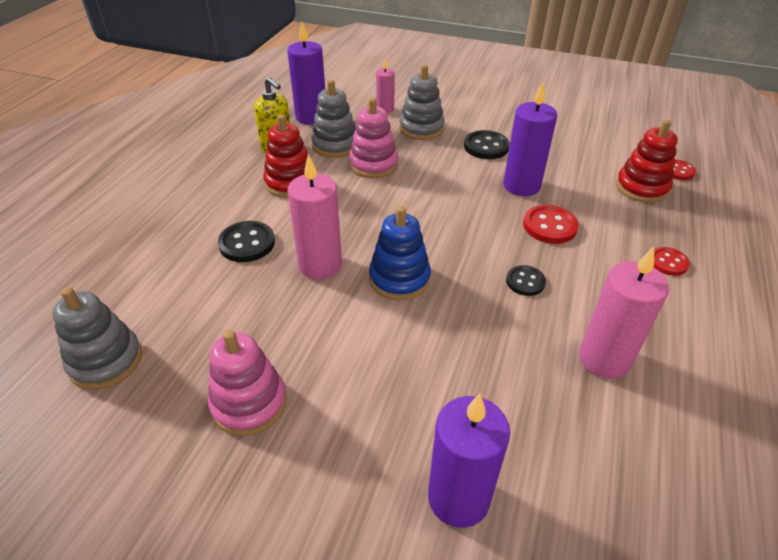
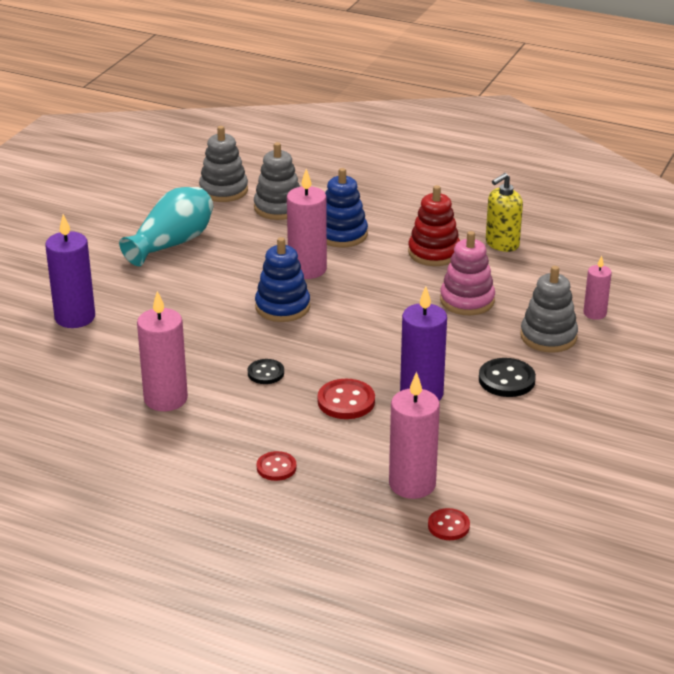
camera: 95 degrees right, 10 degrees down
pink stacking toy [208,330,287,436] -> turquoise vase [119,187,213,266]
black button [218,221,275,262] -> blue stacking toy [325,168,368,247]
purple candle [287,22,325,125] -> none
grey stacking toy [311,80,356,158] -> grey stacking toy moved to [254,142,300,220]
red stacking toy [616,120,678,203] -> pink candle [389,372,440,499]

